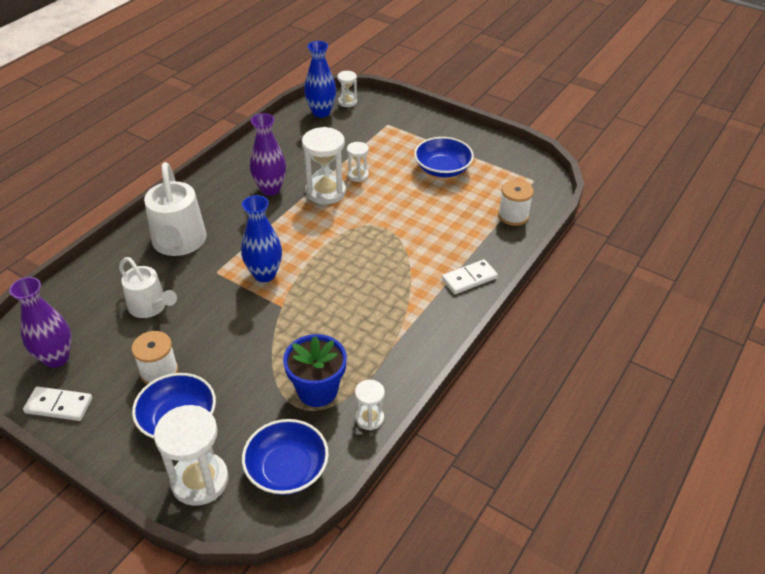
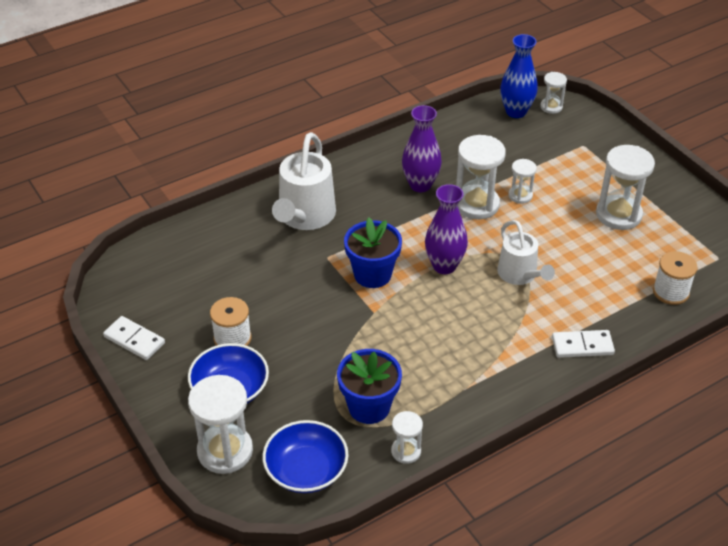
camera: 25 degrees right, 0 degrees up
purple vase [9,277,71,368] -> purple vase moved to [425,184,468,274]
white watering can [119,257,177,318] -> white watering can moved to [497,220,555,285]
blue vase [241,195,282,282] -> blue flower pot [344,218,402,288]
blue bowl [414,137,474,177] -> white hourglass [596,145,655,230]

